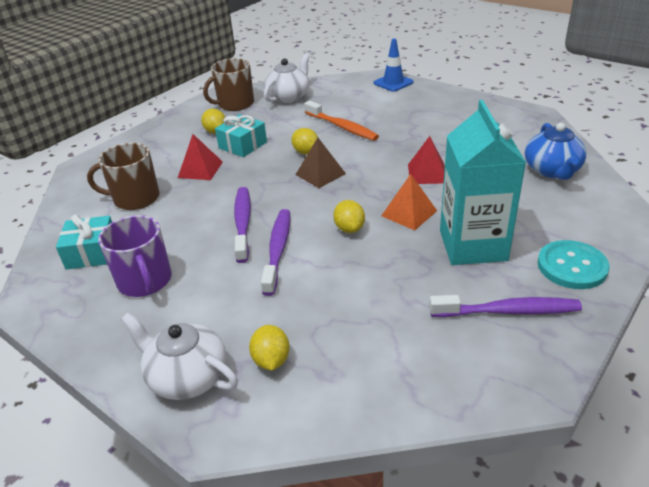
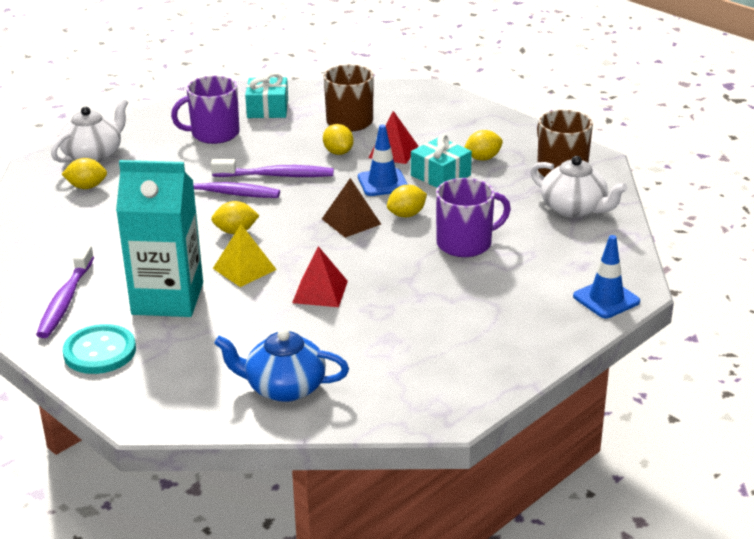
camera: 95 degrees right, 5 degrees down
orange toothbrush [304,100,379,141] -> purple mug [436,178,511,257]
orange pyramid [381,174,437,230] -> yellow pyramid [213,224,277,287]
none -> yellow lemon [323,124,354,155]
none -> blue traffic cone [358,124,408,196]

